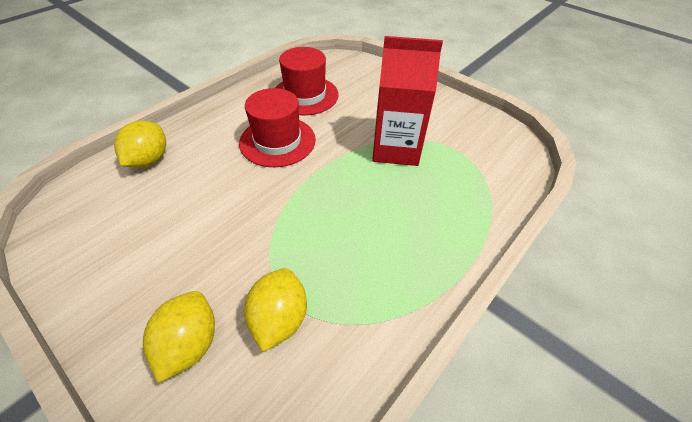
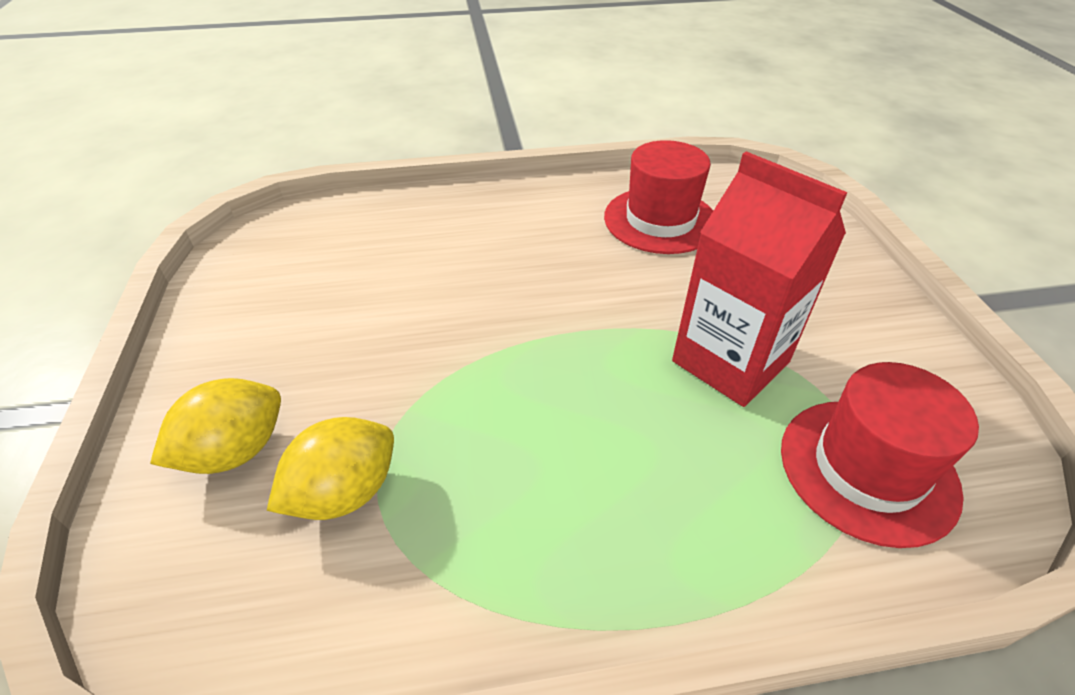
camera: 40 degrees right, 5 degrees down
yellow lemon [114,121,166,168] -> none
red hat [239,88,316,167] -> red hat moved to [781,362,979,548]

